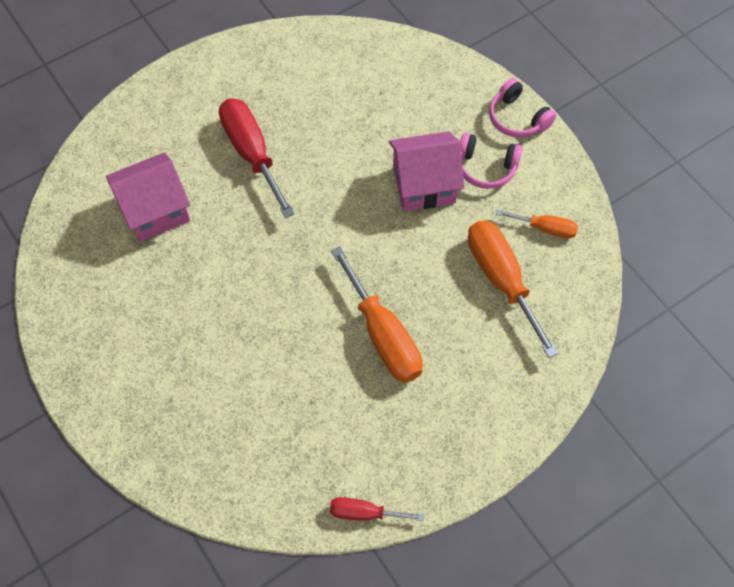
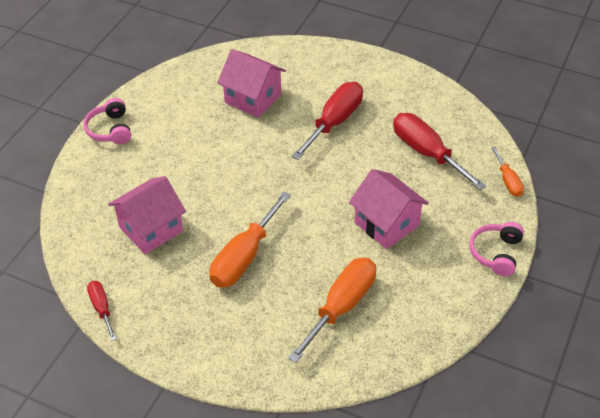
camera: 60 degrees right, 15 degrees down
pink headphones [460,133,523,189] -> pink headphones moved to [84,98,131,144]
orange screwdriver [496,209,578,239] -> orange screwdriver moved to [491,147,524,197]
none -> pink house [108,176,186,254]
none -> red screwdriver [393,113,486,190]

